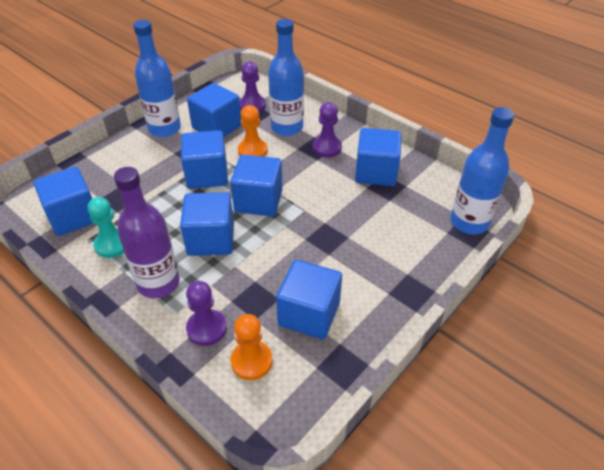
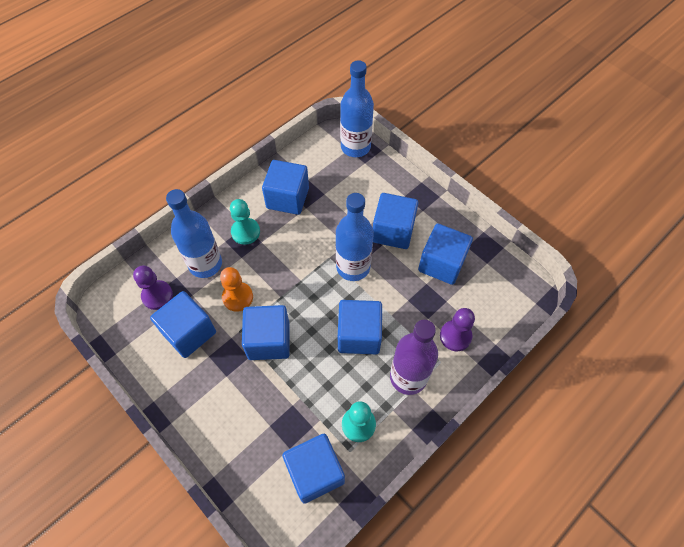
camera: 85 degrees left, 15 degrees up
blue bottle [133,20,181,137] -> blue bottle moved to [336,193,374,281]
blue cube [230,155,283,216] -> blue cube moved to [373,193,418,249]
orange pawn [231,314,273,380] -> none
purple pawn [312,102,342,157] -> turquoise pawn [230,199,260,245]

